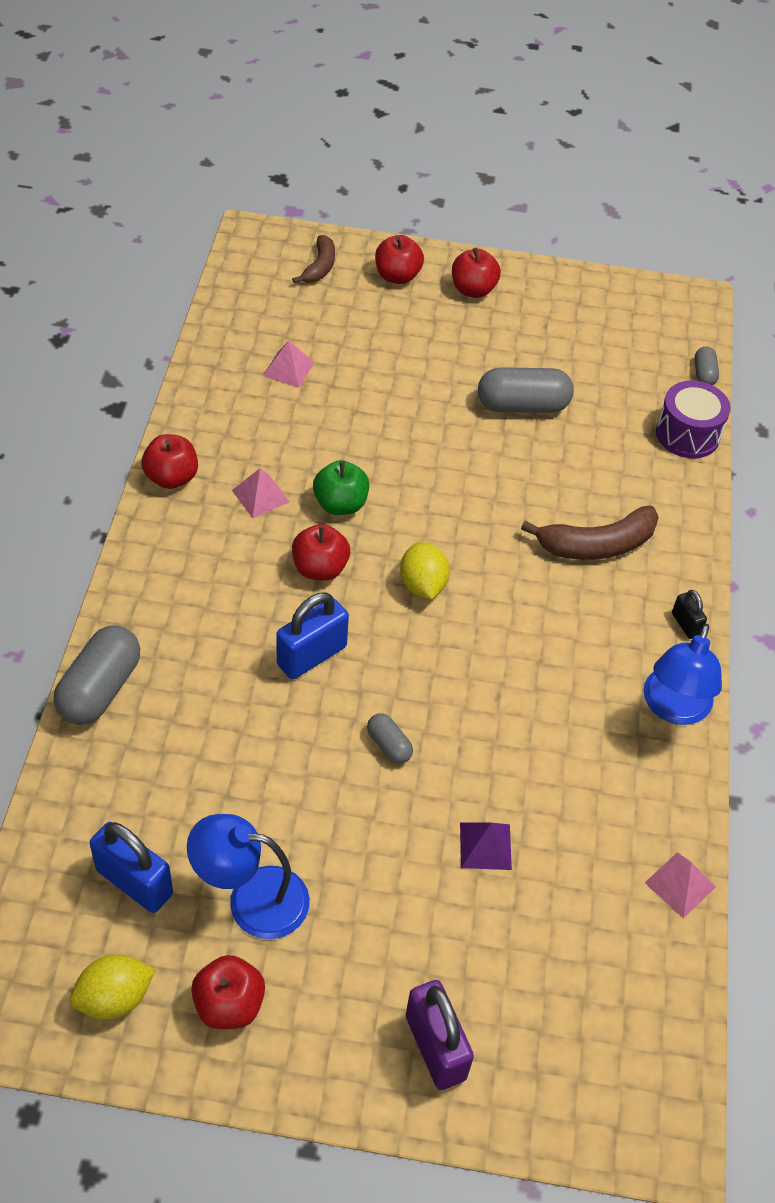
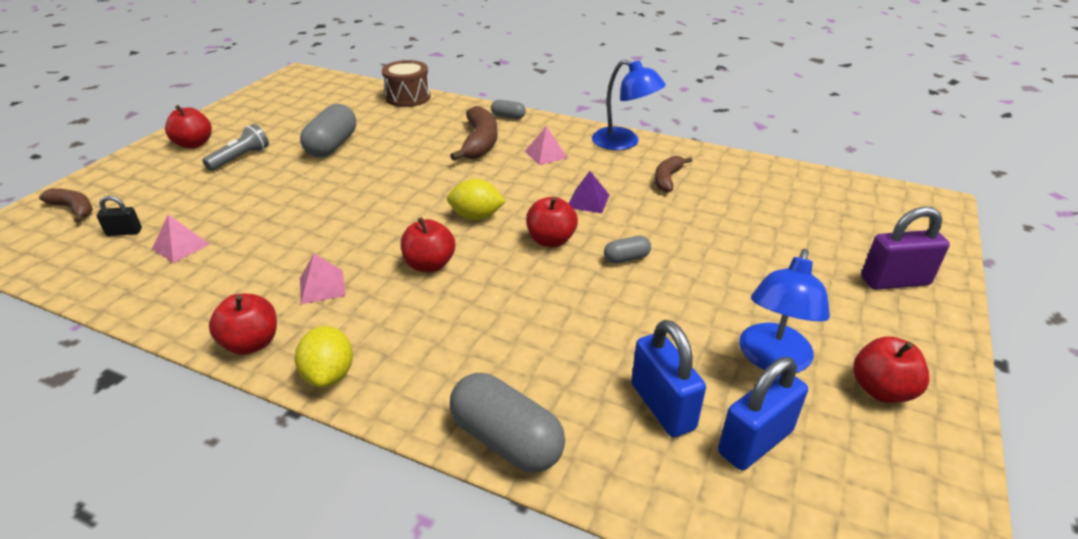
camera: 70 degrees left, 15 degrees down
yellow lemon [70,955,156,1019] -> yellow lemon moved to [295,326,353,387]
blue padlock [276,592,349,679] -> blue padlock moved to [631,320,706,437]
green apple [313,460,369,515] -> none
red apple [375,235,424,284] -> red apple moved to [526,196,578,247]
purple pyramid [460,822,512,870] -> purple pyramid moved to [569,171,609,213]
pink pyramid [645,852,716,919] -> pink pyramid moved to [525,126,568,165]
purple drum [656,380,731,458] -> brown drum [382,60,431,107]
black padlock [672,590,707,639] -> black padlock moved to [96,196,142,236]
grey capsule [694,347,719,385] -> grey capsule moved to [491,100,526,119]
none -> grey flashlight [202,124,269,171]
none -> brown banana [655,156,692,193]

